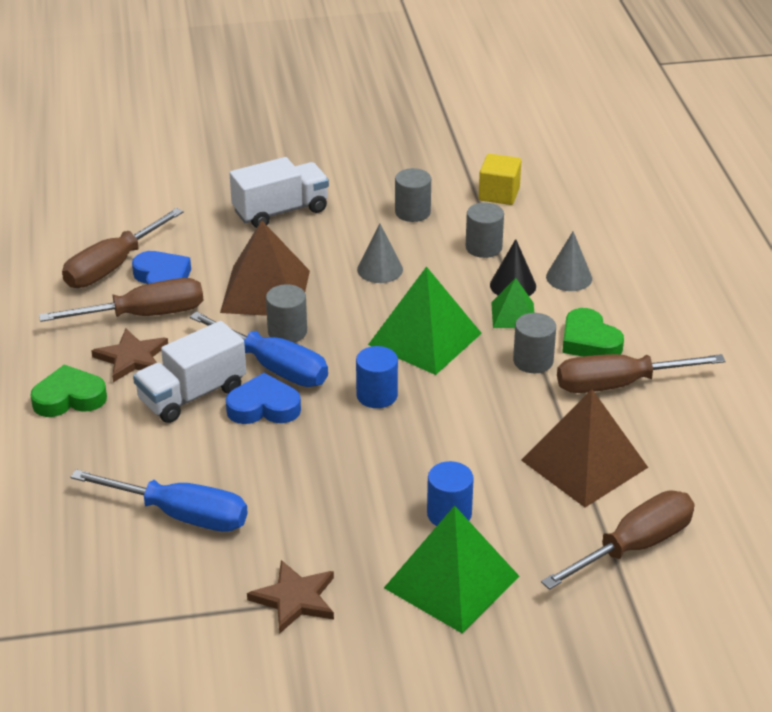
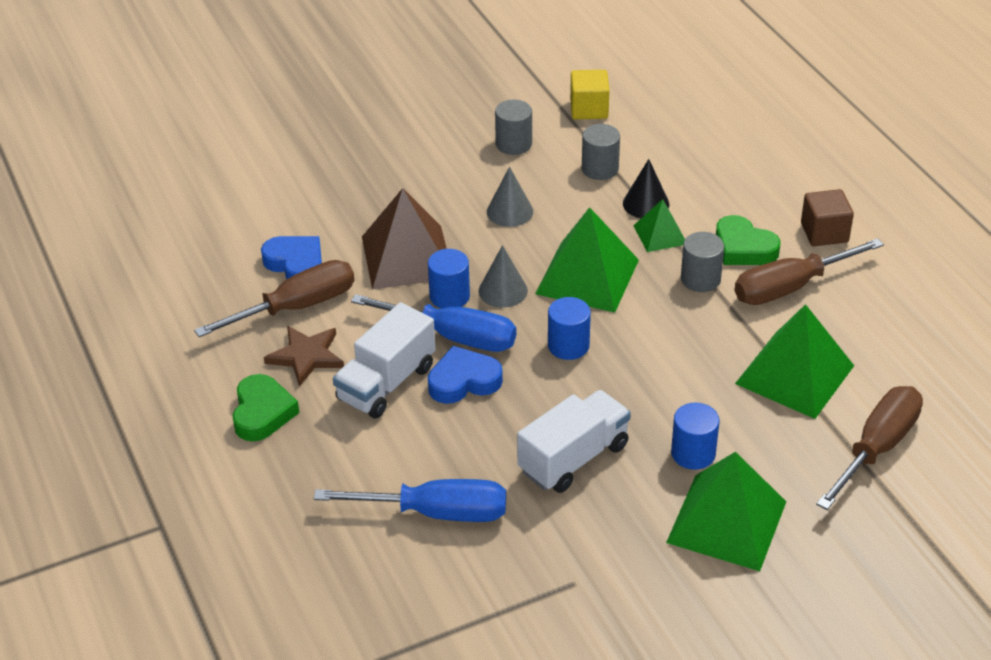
camera: 15 degrees left, 5 degrees up
green heart [30,365,107,417] -> green heart turned 120 degrees clockwise [232,374,299,441]
brown screwdriver [62,208,184,288] -> none
white truck [229,157,329,228] -> white truck moved to [517,390,631,493]
brown star [247,560,334,634] -> none
grey cylinder [266,284,307,343] -> blue cylinder [428,249,470,309]
brown pyramid [521,389,648,507] -> green pyramid [735,304,854,419]
grey cone [546,232,592,291] -> grey cone moved to [479,245,528,308]
none -> brown cube [801,189,854,246]

